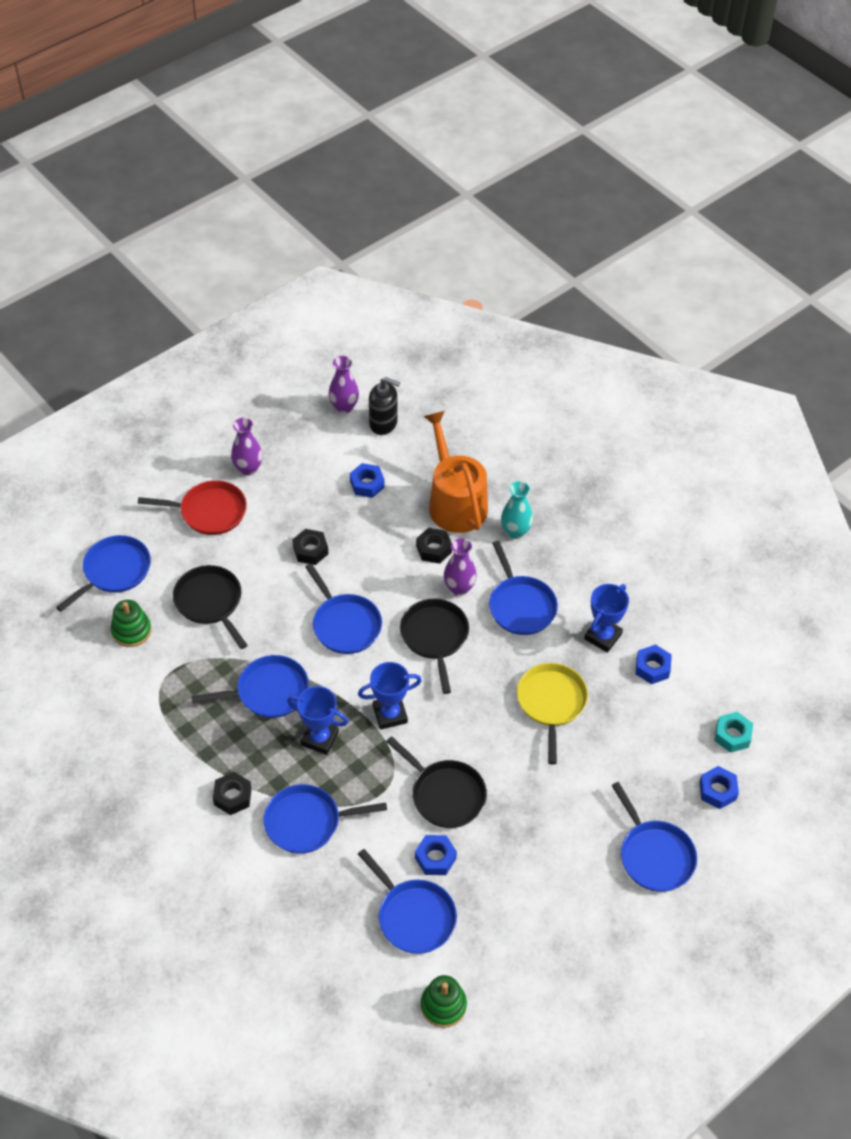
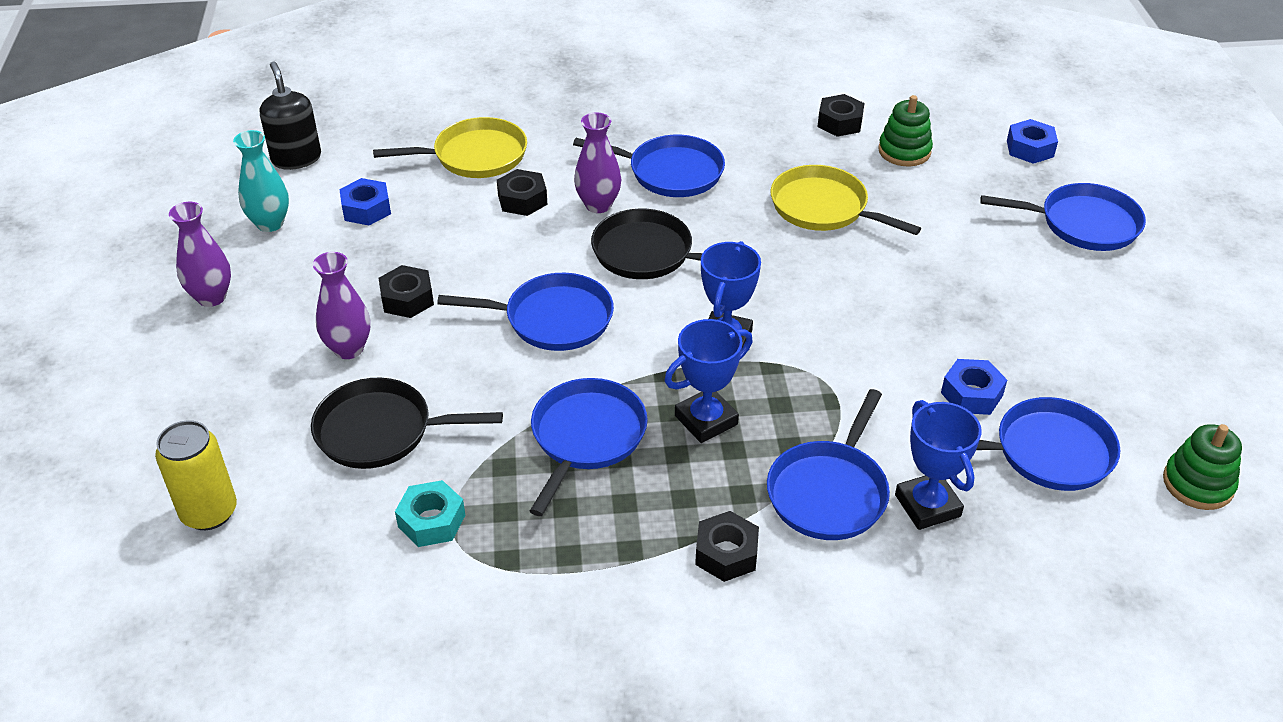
camera: 55 degrees left, 10 degrees down
blue pan [56,535,151,612] -> yellow can [155,420,237,530]
green stacking toy [111,600,152,647] -> green stacking toy moved to [878,95,933,166]
red pan [138,480,247,535] -> none
purple vase [329,356,359,414] -> purple vase moved to [313,252,370,359]
black soap dispenser [369,377,400,435] -> black soap dispenser turned 75 degrees counterclockwise [260,62,321,170]
black pan [386,736,487,828] -> none
orange watering can [423,411,488,533] -> yellow pan [373,117,527,178]
turquoise vase [501,481,533,539] -> turquoise vase moved to [233,130,289,232]
blue trophy [584,584,629,653] -> blue trophy moved to [895,400,982,530]
blue nut [635,644,672,684] -> black nut [818,94,864,137]
turquoise nut [714,712,753,753] -> turquoise nut moved to [395,480,465,547]

